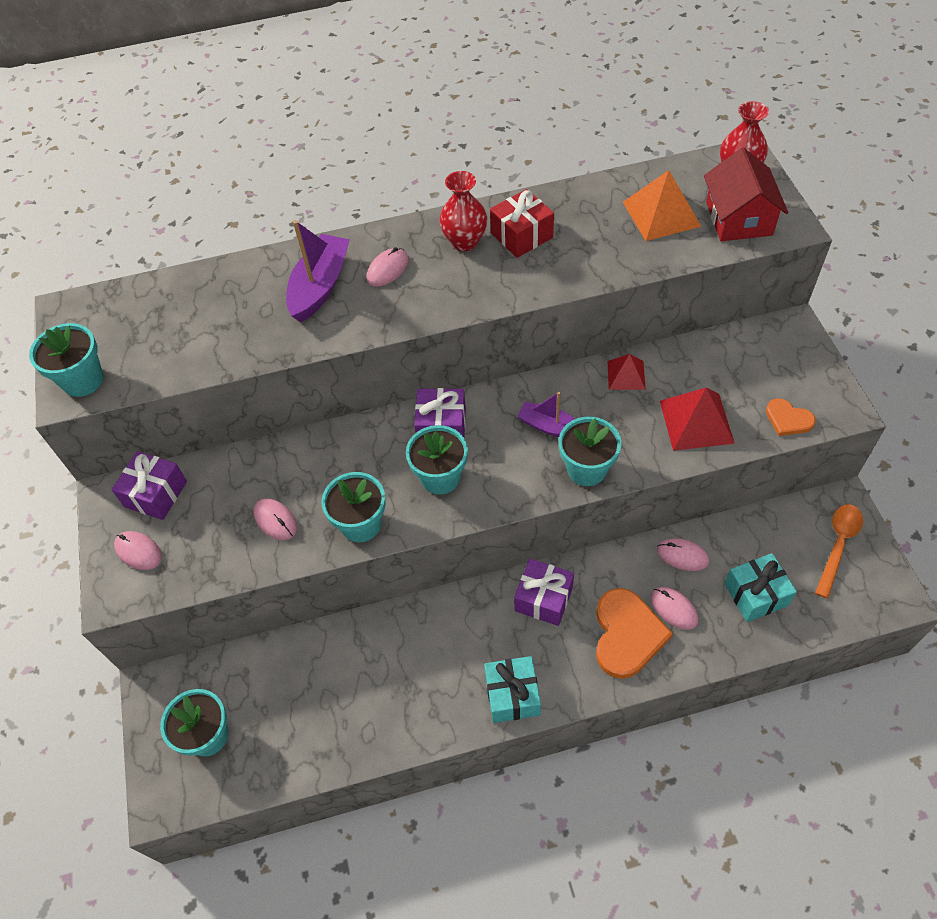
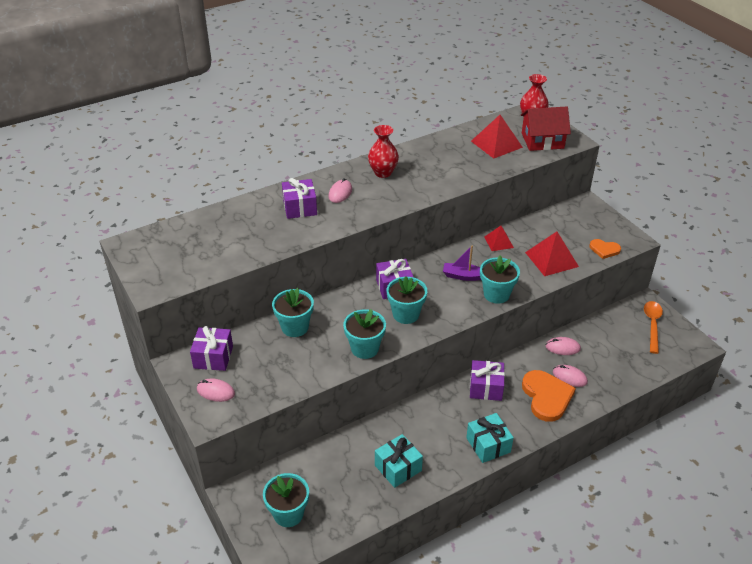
camera: 20 degrees left, 15 degrees down
turquoise flower pot [29,323,104,397] -> turquoise flower pot moved to [272,288,314,337]
pink mouse [253,499,297,540] -> none
purple boat [286,220,350,322] -> purple gift [282,178,317,219]
red gift [490,189,554,258] -> none
orange pyramid [623,170,702,241] -> red pyramid [471,115,523,159]
red house [704,147,788,241] -> red house turned 75 degrees counterclockwise [521,107,571,151]
turquoise gift [724,553,797,622] -> turquoise gift moved to [375,434,423,488]

